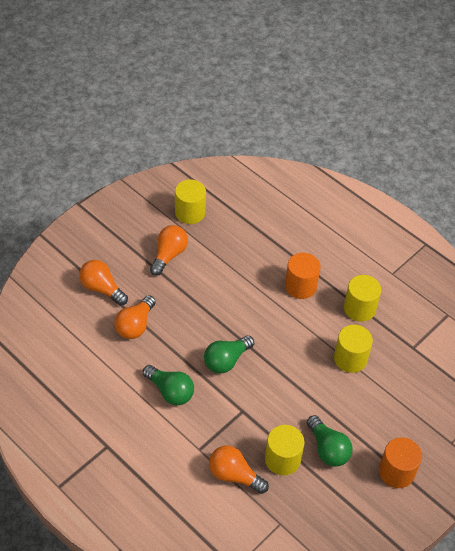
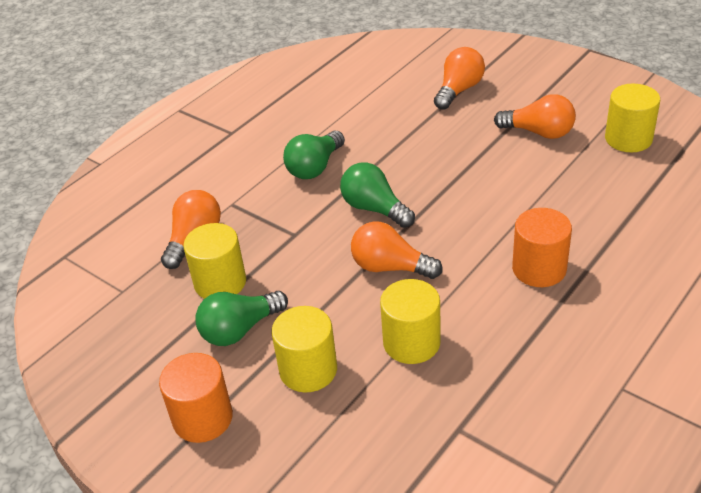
camera: 90 degrees right, 10 degrees down
orange light bulb [115,295,156,339] -> orange light bulb moved to [351,221,443,279]
yellow cylinder [344,275,381,322] -> yellow cylinder moved to [271,306,337,392]

